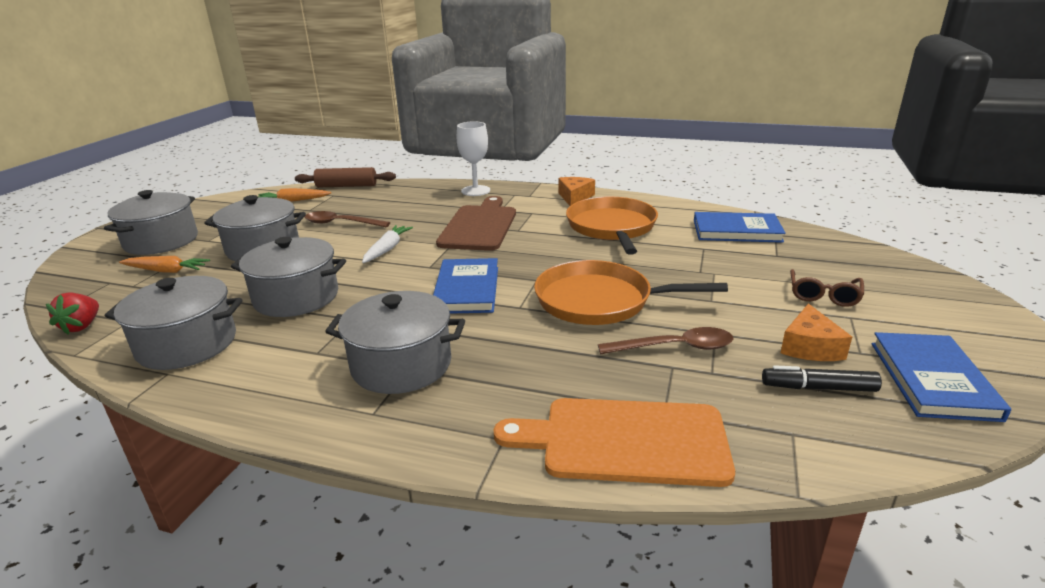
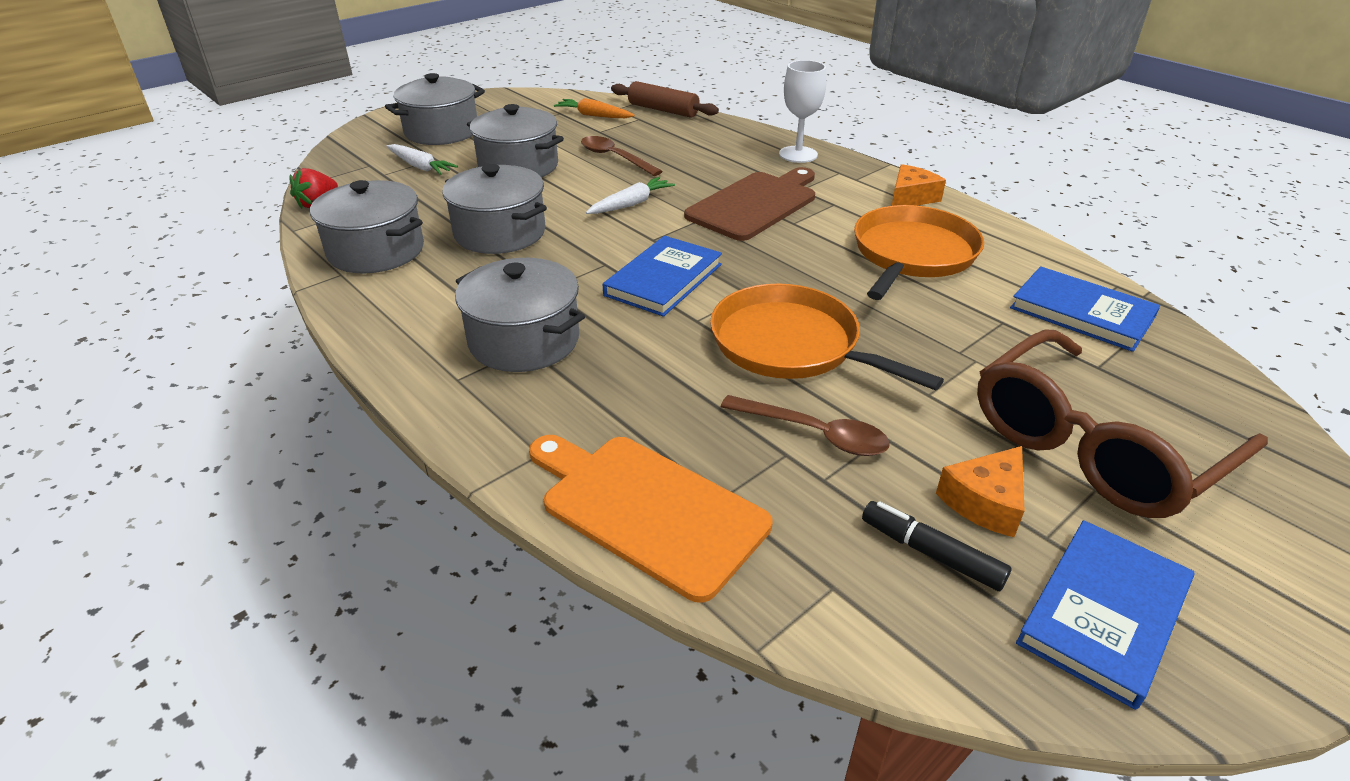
camera: 30 degrees right, 10 degrees up
orange carrot [119,256,210,273] -> white carrot [386,144,458,175]
brown glasses [790,269,864,307] -> brown glasses [977,330,1268,518], size x2.30

